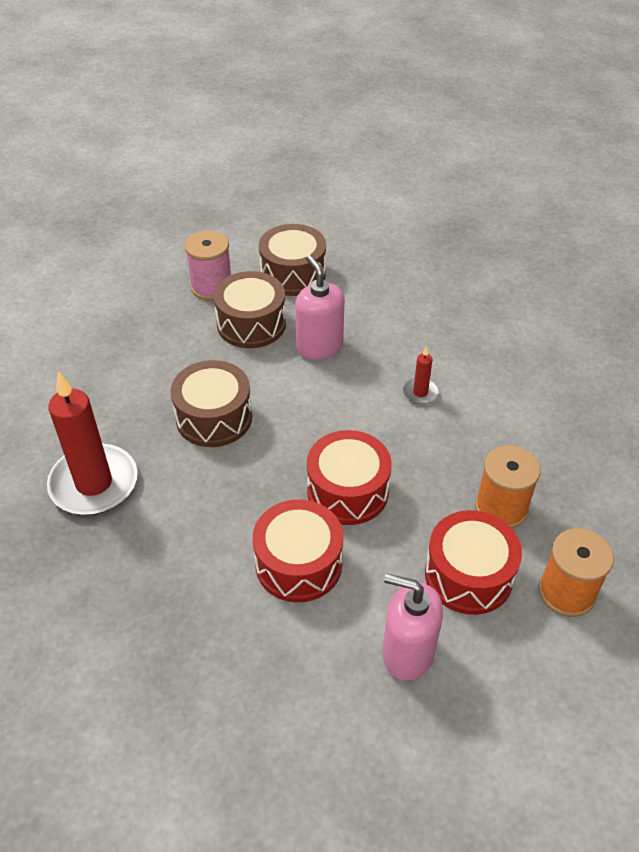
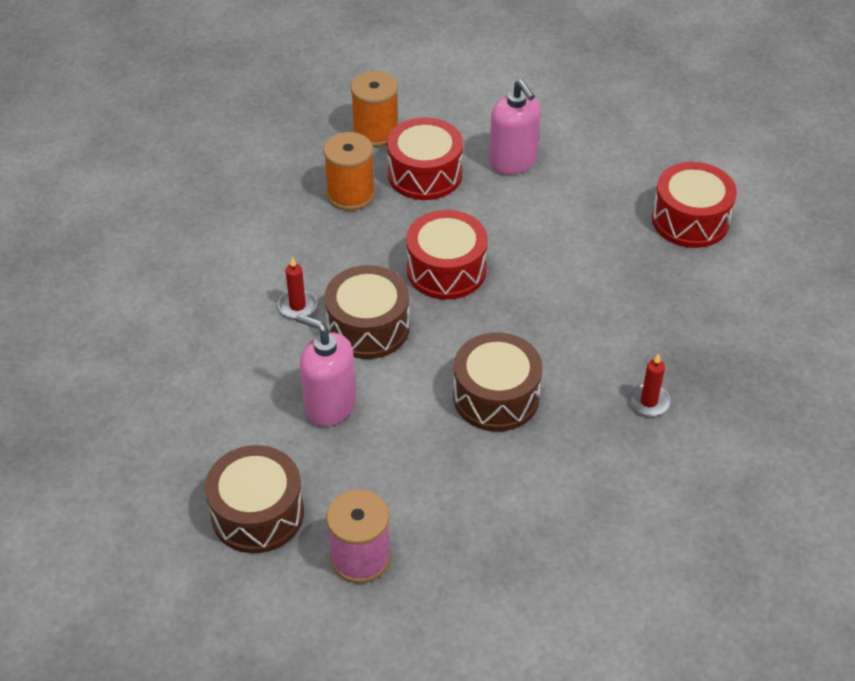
camera: 140 degrees left, 0 degrees up
red candle [47,372,138,515] -> red candle [629,353,671,416], size x0.44
brown drum [213,271,286,348] -> brown drum moved to [324,265,410,359]
red drum [253,499,343,603] -> red drum moved to [652,162,737,248]
pink soap dispenser [295,255,345,360] -> pink soap dispenser turned 105 degrees clockwise [296,314,356,427]

